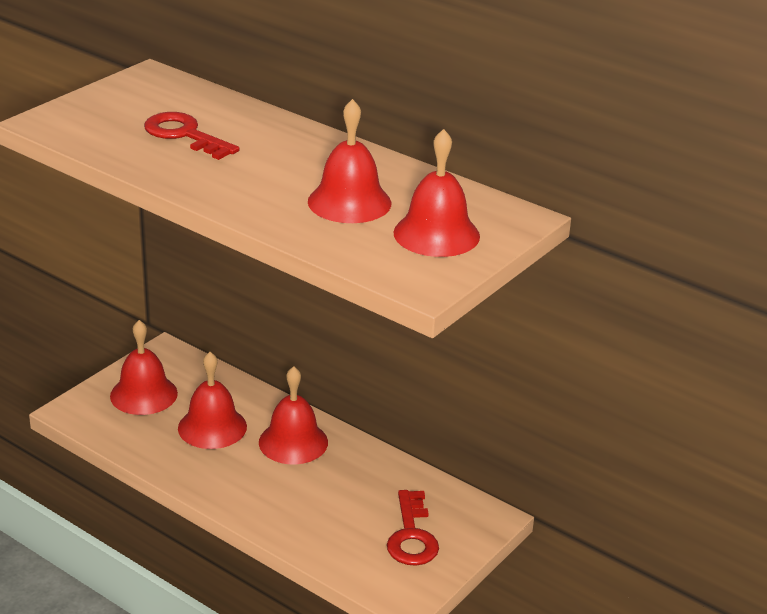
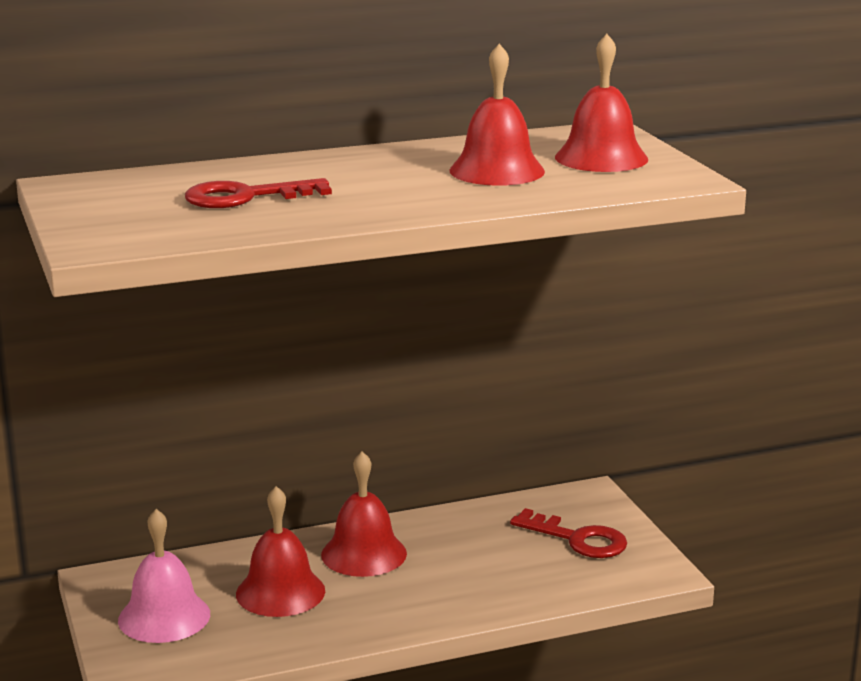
camera: 55 degrees left, 10 degrees down
red bell [110,320,178,415] -> pink bell [118,509,210,643]

